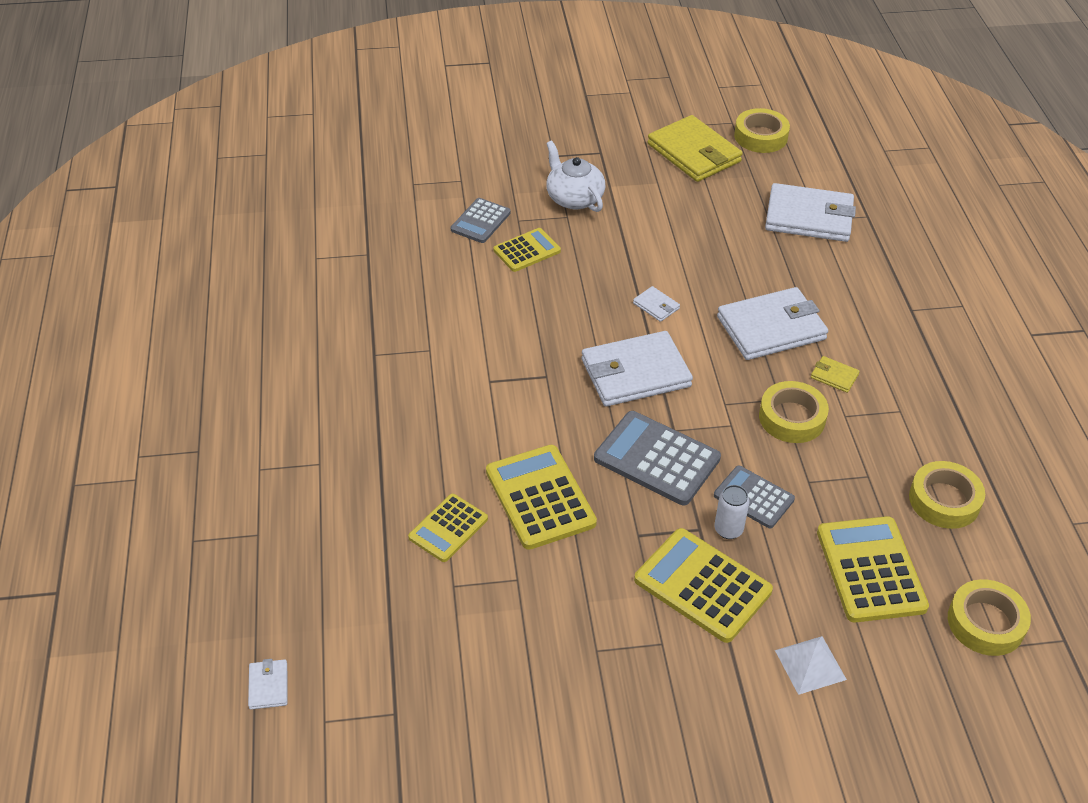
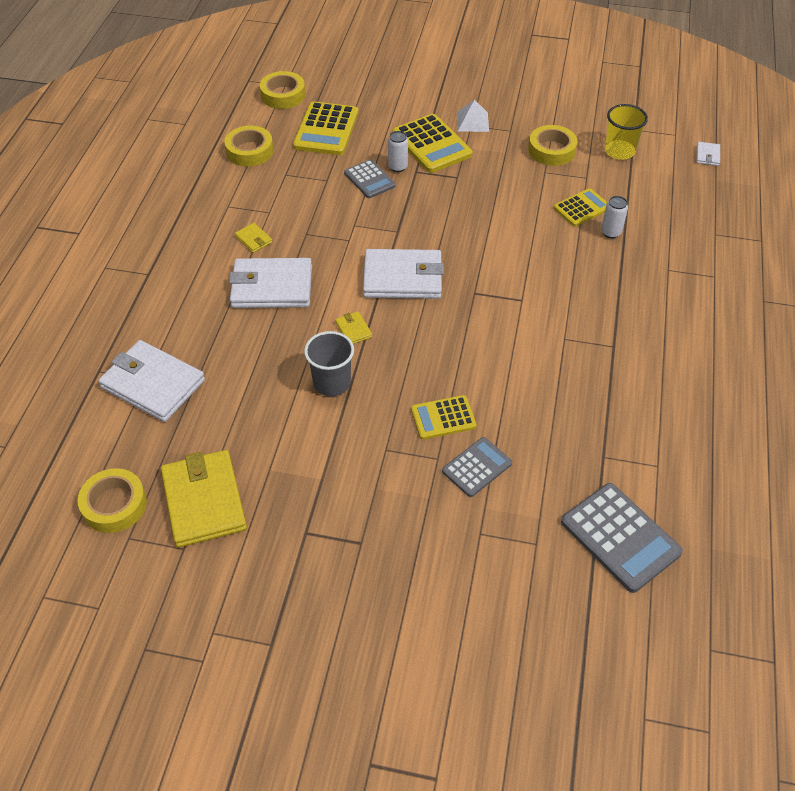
camera: 160 degrees left, 5 degrees up
yellow calculator [486,445,597,550] -> none
white teapot [546,141,605,212] -> none
grey calculator [594,411,721,505] -> grey calculator moved to [561,483,683,593]
white wallet [633,286,680,322] -> yellow wallet [335,311,372,344]
yellow tape [759,381,829,443] -> yellow tape moved to [528,125,578,166]
white pyramid [775,636,847,695] -> white pyramid moved to [457,99,489,132]
none -> grey cup [304,331,354,396]
none -> white can [601,196,628,238]
none -> yellow cup [605,104,648,160]

